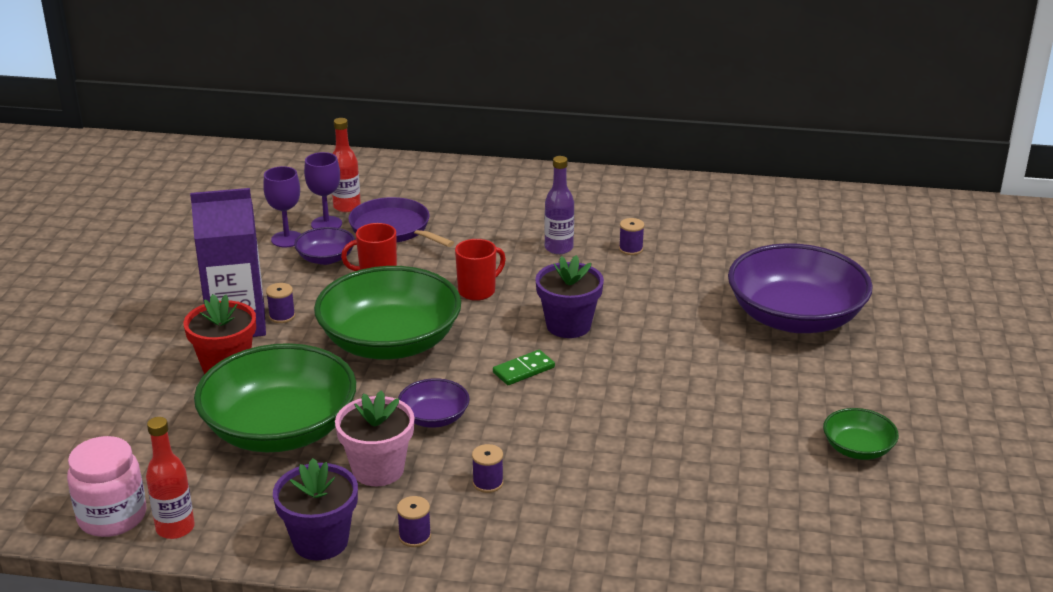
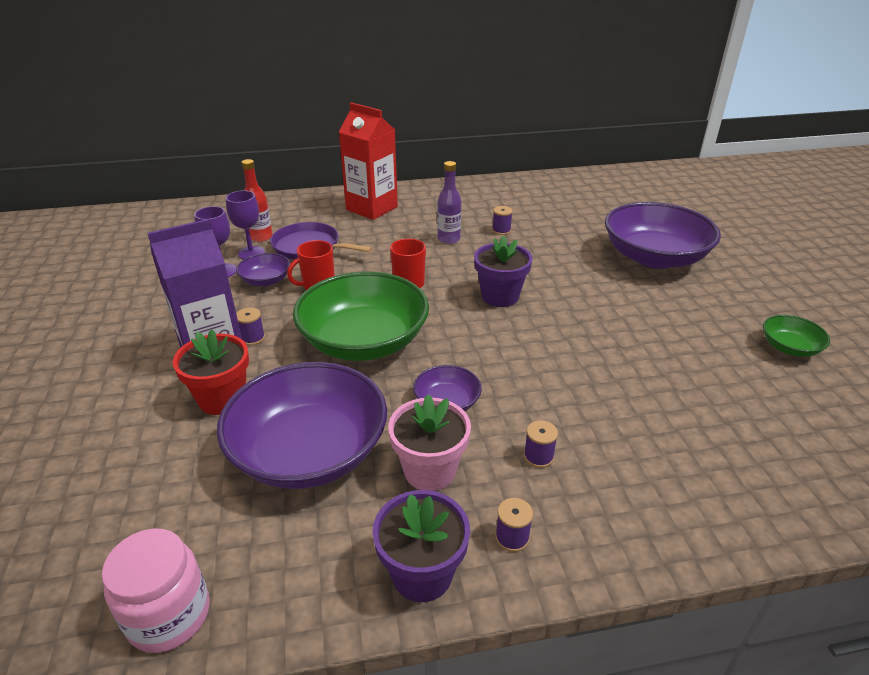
camera: 20 degrees left, 5 degrees up
red bottle [146,417,195,539] -> none
green bowl [194,343,356,452] -> purple bowl [217,362,387,489]
green domino [493,350,555,385] -> none
none -> red carton [339,102,398,220]

